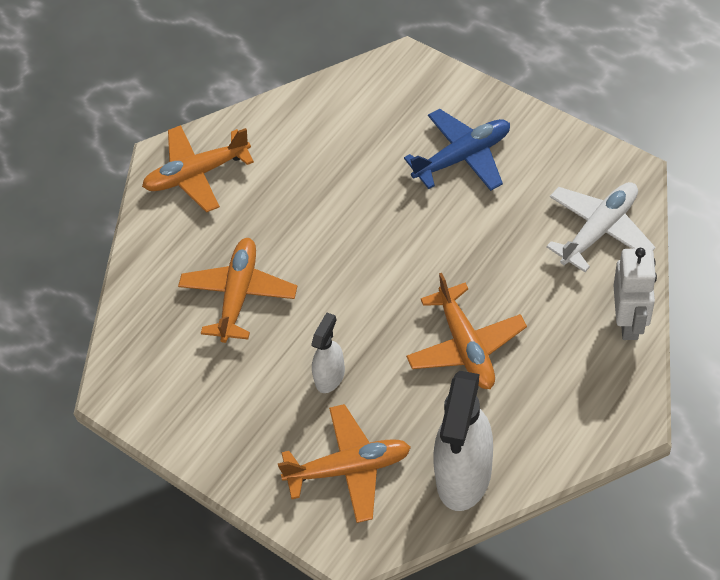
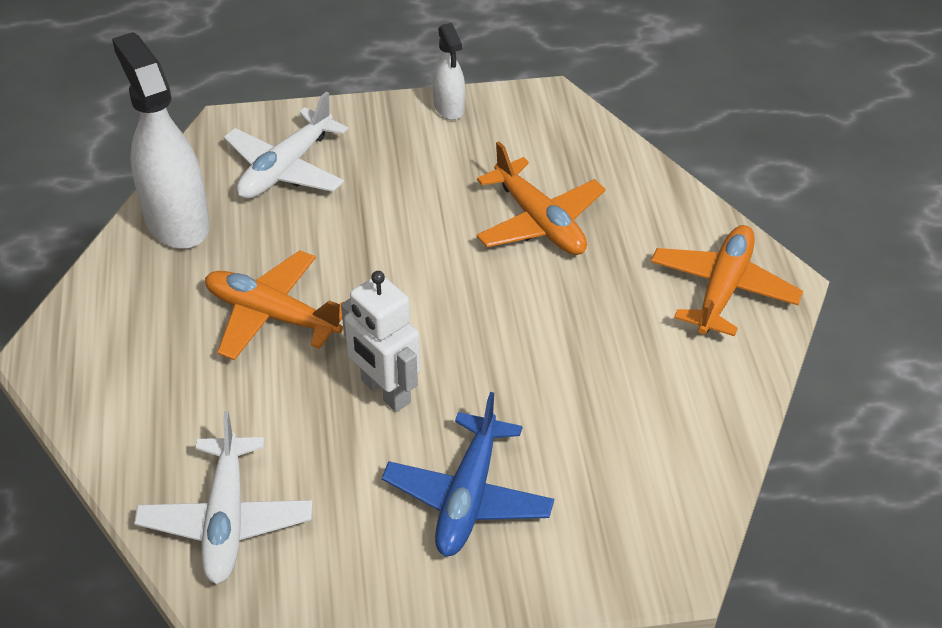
camera: 130 degrees right, 10 degrees down
orange plane [278,404,411,523] -> white plane [224,91,348,199]
white spray bottle [311,312,345,393] -> white spray bottle moved to [433,23,465,120]
white robot [613,248,657,340] -> white robot moved to [341,271,420,412]

